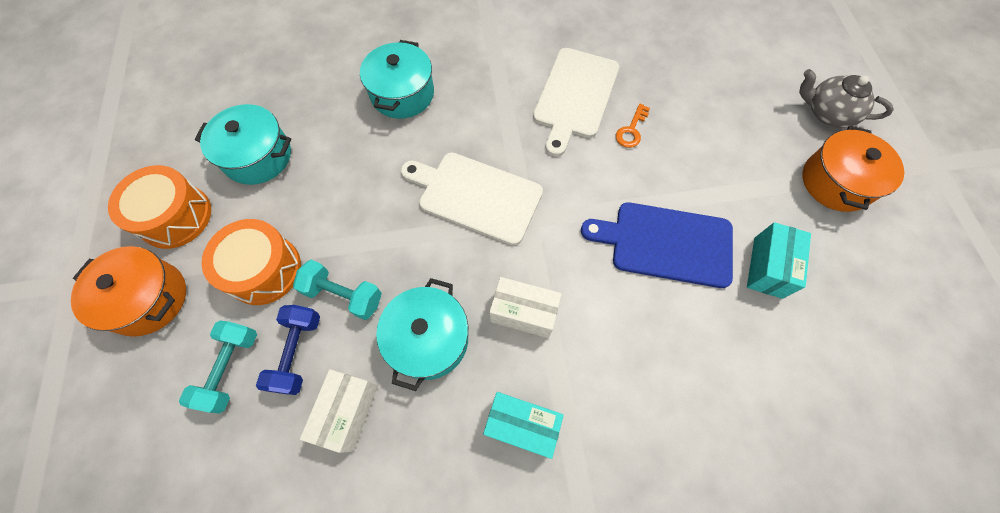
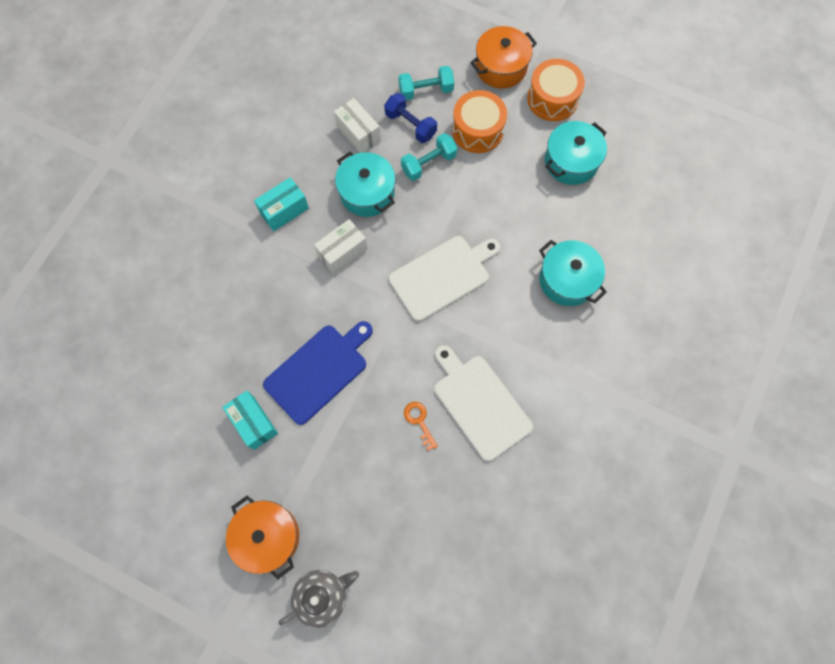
camera: 125 degrees right, 5 degrees up
turquoise dumbbell [179,320,257,414] -> turquoise dumbbell turned 60 degrees counterclockwise [398,66,454,100]

